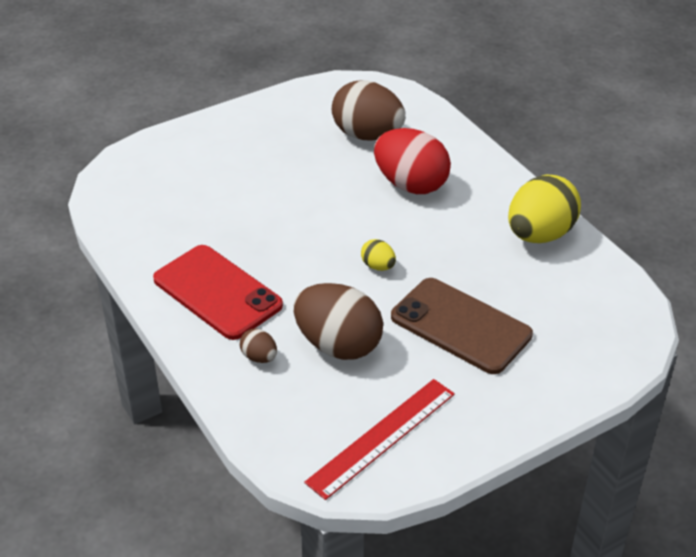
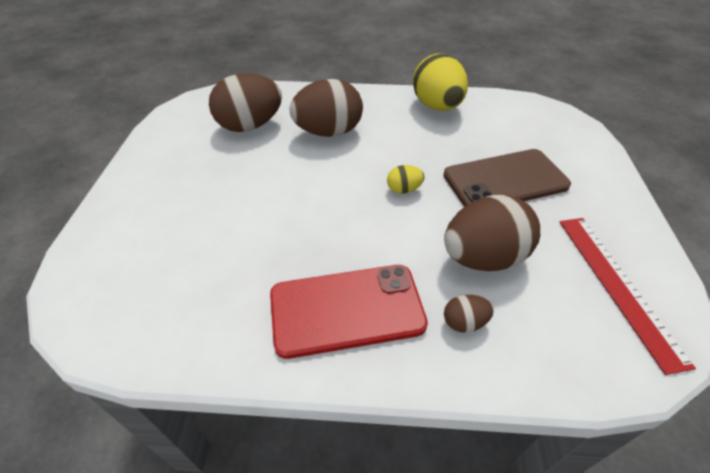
camera: 55 degrees left, 5 degrees up
red egg [374,128,451,194] -> brown egg [290,79,363,137]

